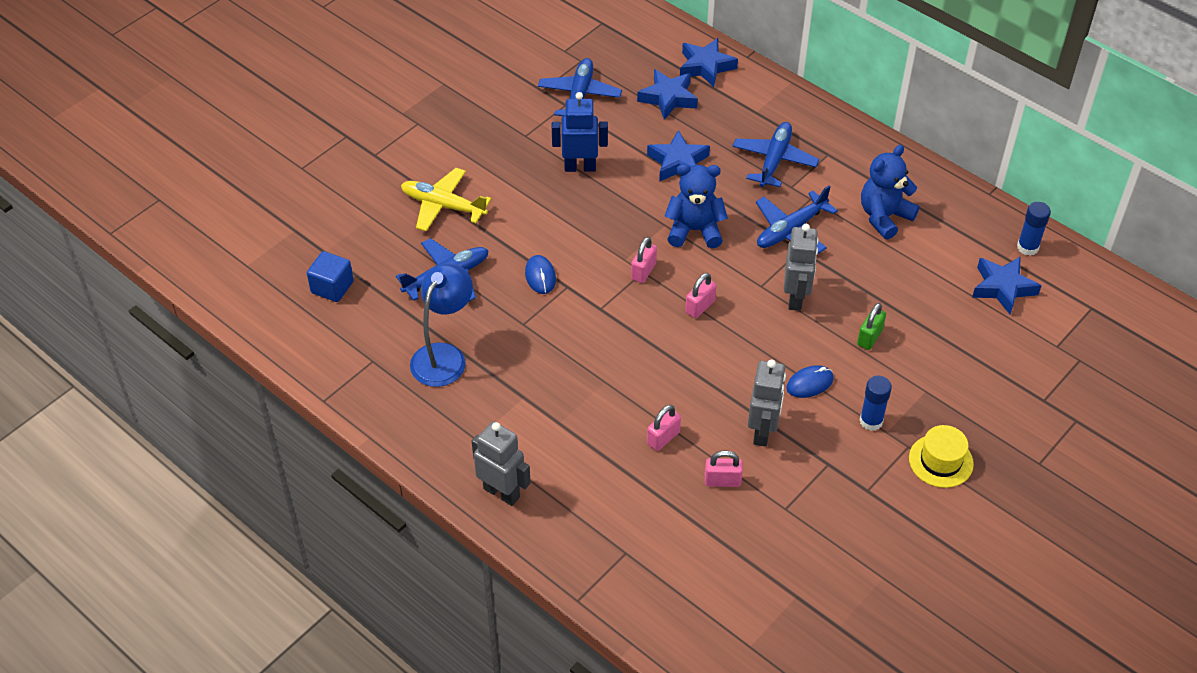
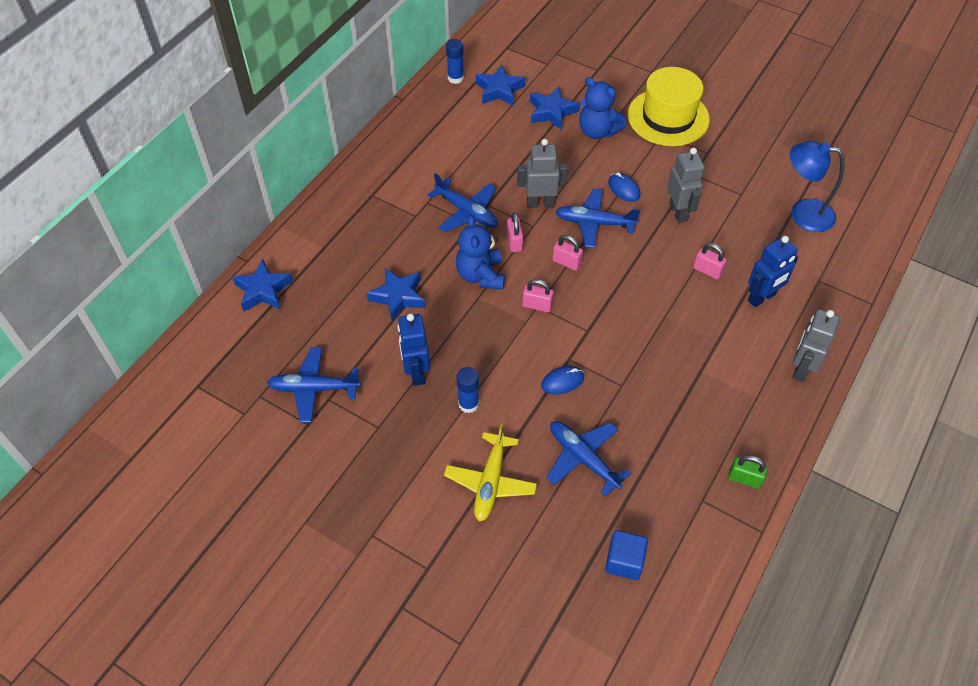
camera: 100 degrees left, 5 degrees up
blue lamp [410,263,473,387] -> blue lamp moved to [790,141,845,232]
blue star [637,69,698,120] -> blue star moved to [530,87,579,129]
pink padlock [705,450,743,487] -> pink padlock moved to [507,212,523,252]
blue plane [732,122,819,187] -> blue plane moved to [555,188,640,248]
grey robot [748,359,786,447] -> grey robot turned 75 degrees clockwise [667,148,705,223]
green padlock [857,303,886,350] -> green padlock moved to [728,455,768,489]
blue glue stick [860,376,892,431] -> blue glue stick moved to [457,367,479,413]
blue teddy bear [861,145,919,240] -> blue teddy bear moved to [579,77,626,139]
yellow hat [909,425,974,488] -> yellow hat [628,67,710,146], size x1.81
none -> blue robot [748,236,798,307]

